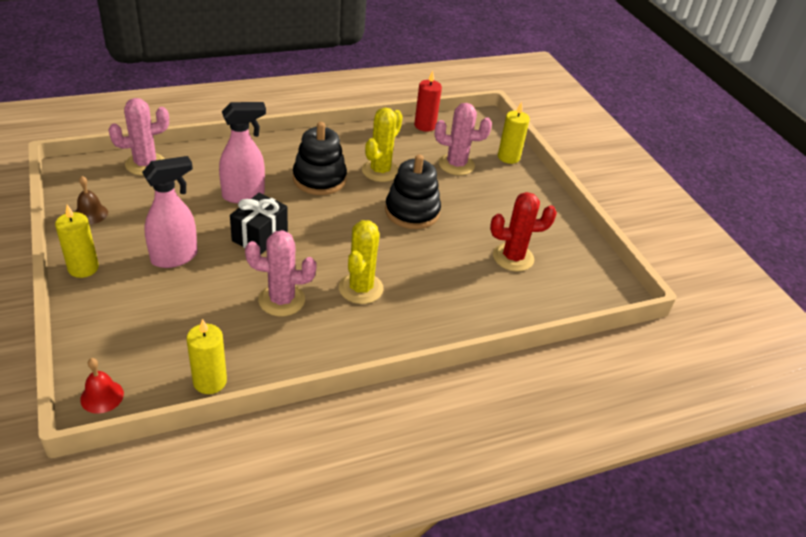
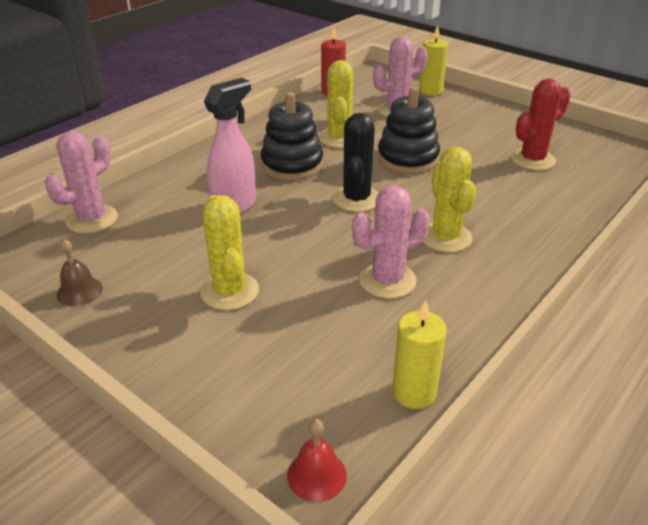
camera: 25 degrees left, 5 degrees down
yellow candle [55,205,99,278] -> none
pink spray bottle [142,156,198,268] -> yellow cactus [200,195,259,310]
black gift [230,193,288,254] -> none
none -> black cactus [333,113,378,212]

